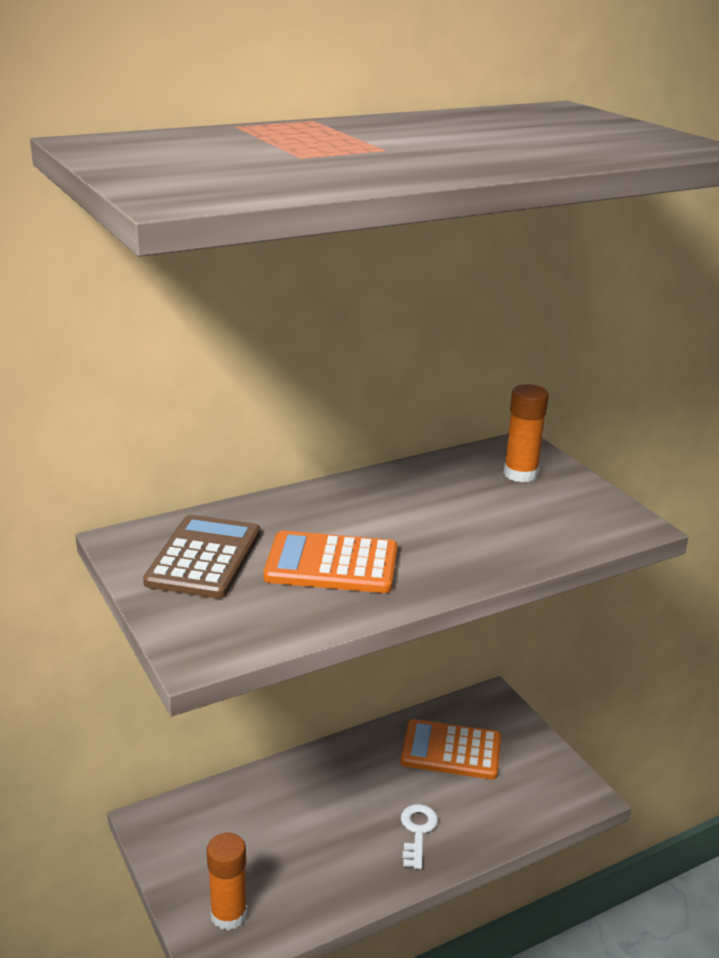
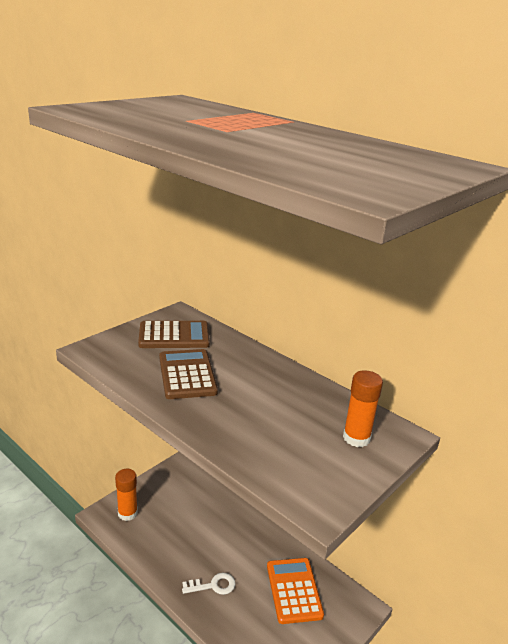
camera: 70 degrees right, 0 degrees up
orange calculator [264,531,398,593] -> brown calculator [159,349,218,399]

